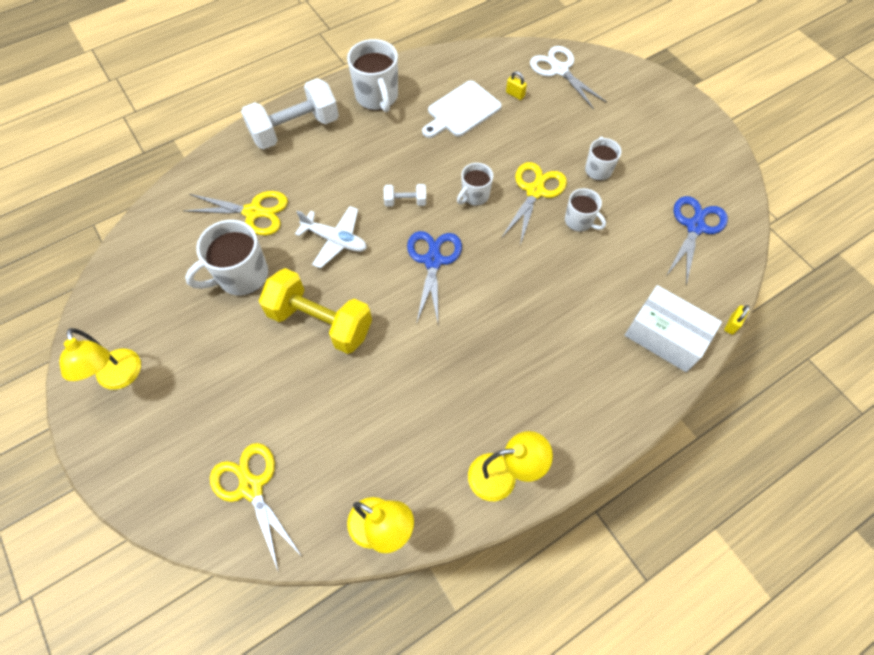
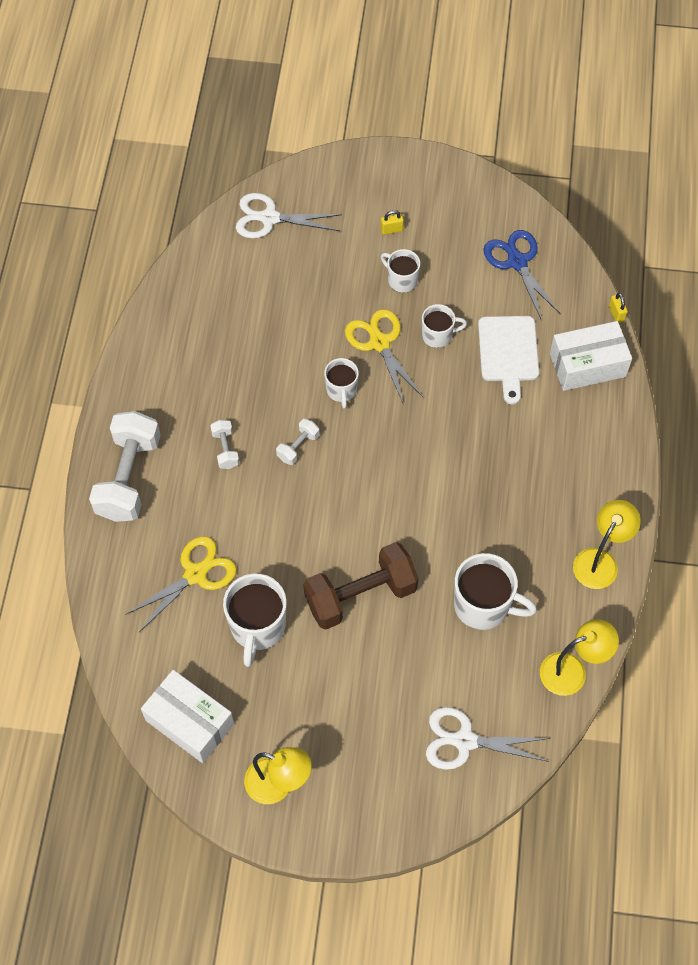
camera: 50 degrees left, 0 degrees up
yellow scissors [210,443,302,572] -> white scissors [426,707,550,770]
yellow dumbbell [259,268,372,354] -> brown dumbbell [303,542,418,630]
white plane [295,206,367,269] -> none
white mug [347,39,398,112] -> white mug moved to [454,553,537,630]
blue scissors [407,231,462,324] -> none
white cutting board [422,81,502,138] -> white cutting board moved to [478,316,539,404]
yellow padlock [506,71,527,100] -> yellow padlock moved to [381,210,404,235]
none -> white box [141,670,234,763]
none -> white dumbbell [210,420,239,469]

